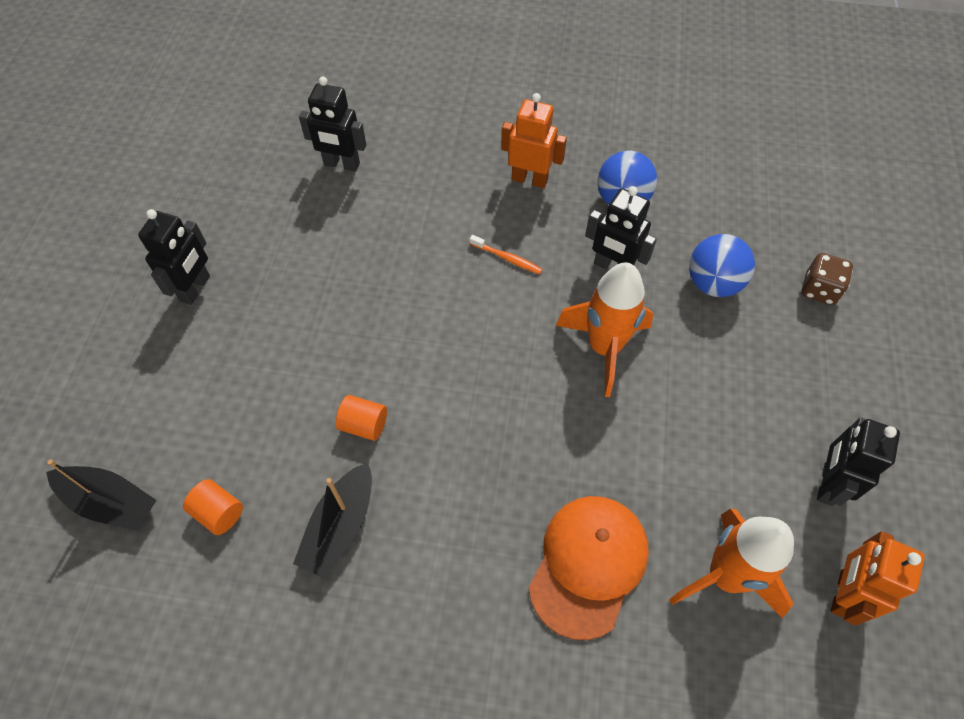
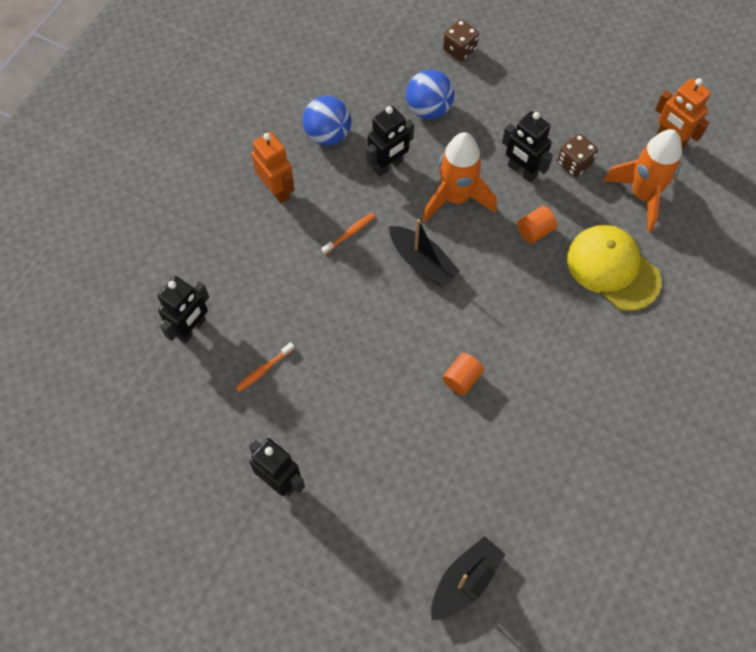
camera: 70 degrees left, 5 degrees up
orange cylinder [183,479,243,535] -> orange cylinder moved to [517,206,557,244]
black boat [293,462,372,578] -> black boat moved to [389,219,460,287]
orange robot [501,93,567,188] -> orange robot turned 105 degrees clockwise [252,132,294,204]
orange cap [528,496,649,640] -> yellow cap [567,225,662,311]
black robot [817,418,900,506] -> black robot moved to [502,111,553,183]
none -> orange toothbrush [236,342,295,392]
none -> brown dice [557,133,598,177]

